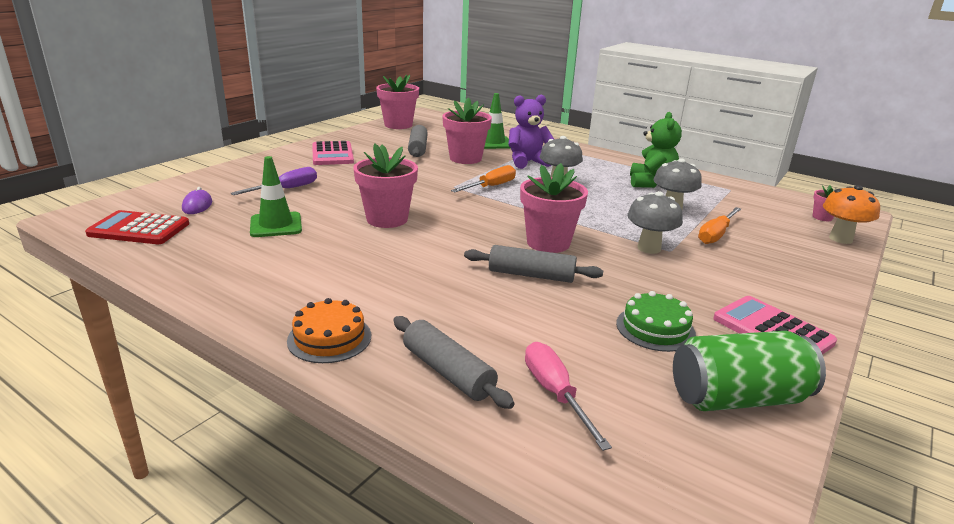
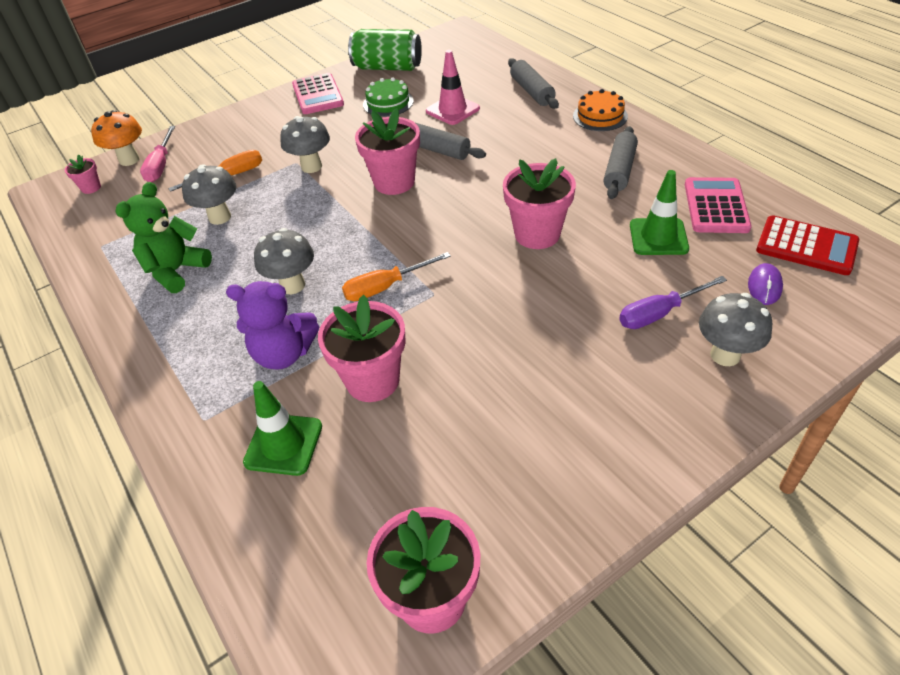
camera: 155 degrees left, 20 degrees up
pink calculator [312,141,354,165] -> pink calculator moved to [685,177,752,233]
grey rolling pin [408,125,428,157] -> grey rolling pin moved to [603,126,638,199]
pink screwdriver [525,342,612,451] -> pink screwdriver moved to [140,126,175,182]
none -> pink traffic cone [426,50,480,125]
none -> grey mushroom [699,293,772,366]

